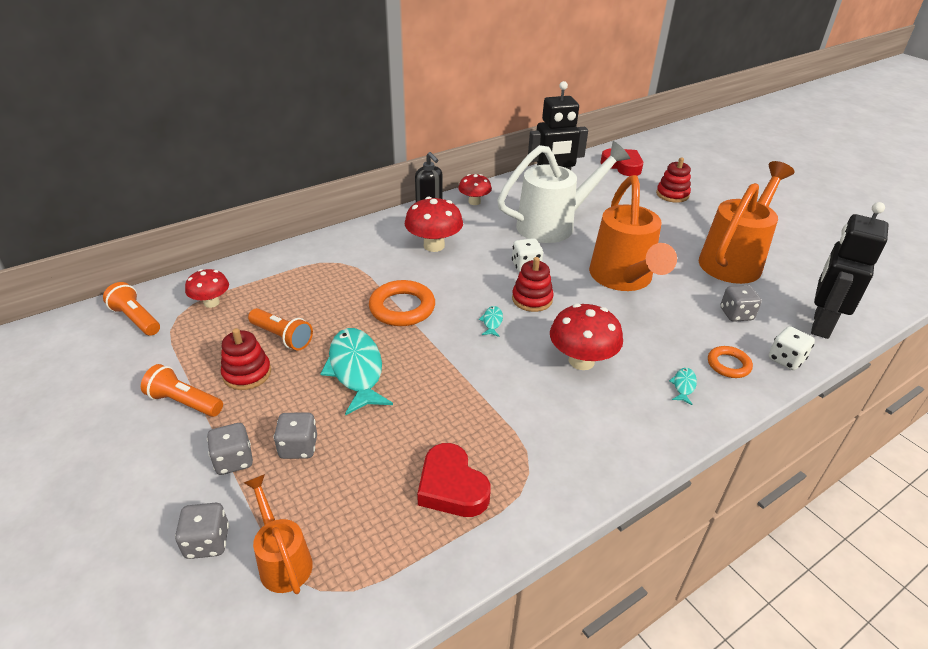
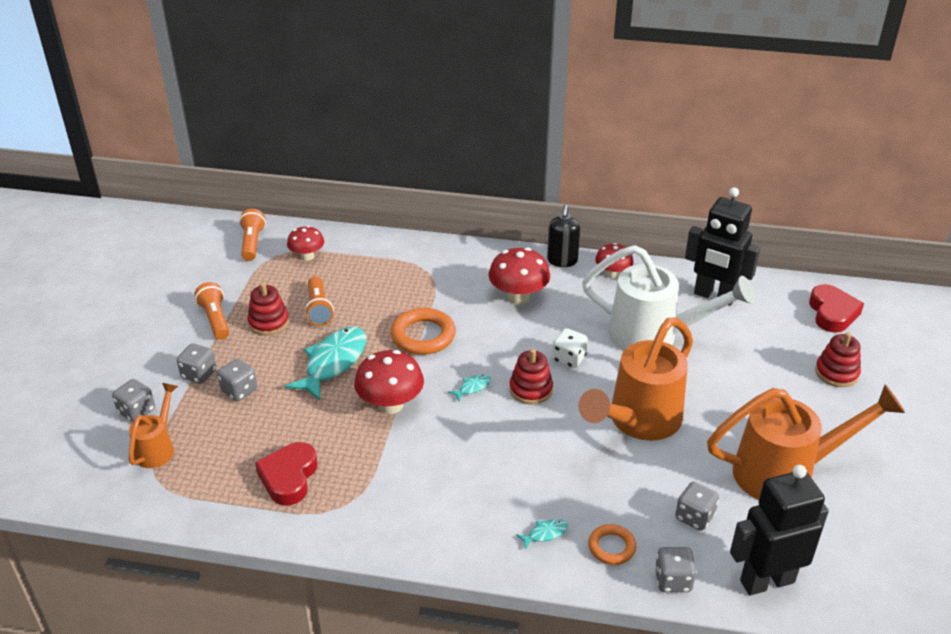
camera: 45 degrees right, 0 degrees up
red mushroom [550,304,623,370] -> red mushroom moved to [354,350,424,414]
white dice [769,326,815,370] -> grey dice [655,547,697,592]

